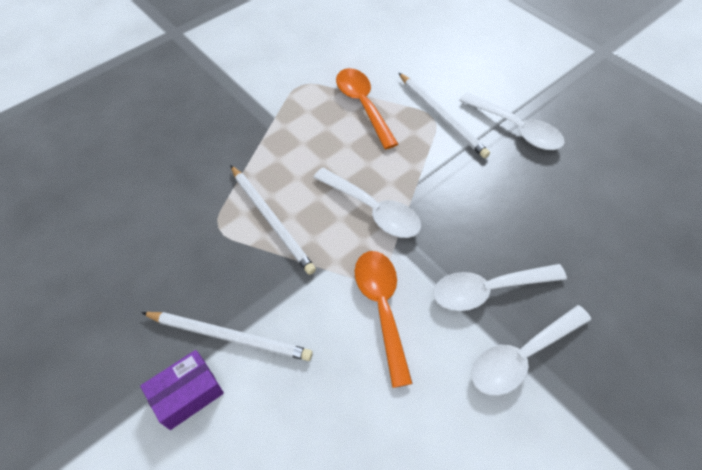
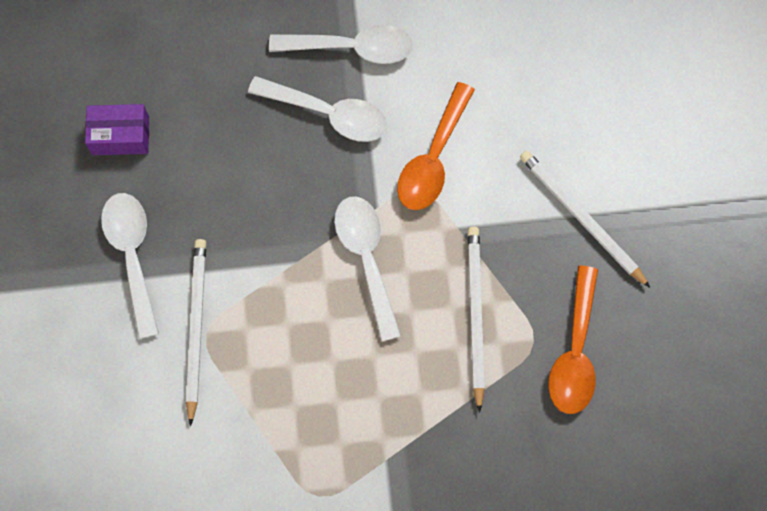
camera: 145 degrees left, 15 degrees up
purple box [140,350,224,430] -> purple box moved to [85,104,149,155]
orange spoon [336,68,398,149] -> orange spoon moved to [548,265,598,414]

